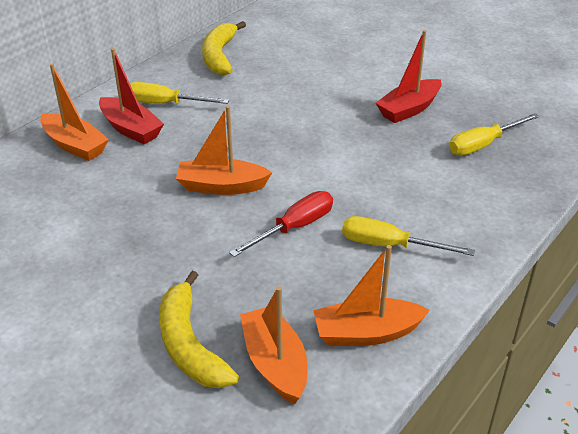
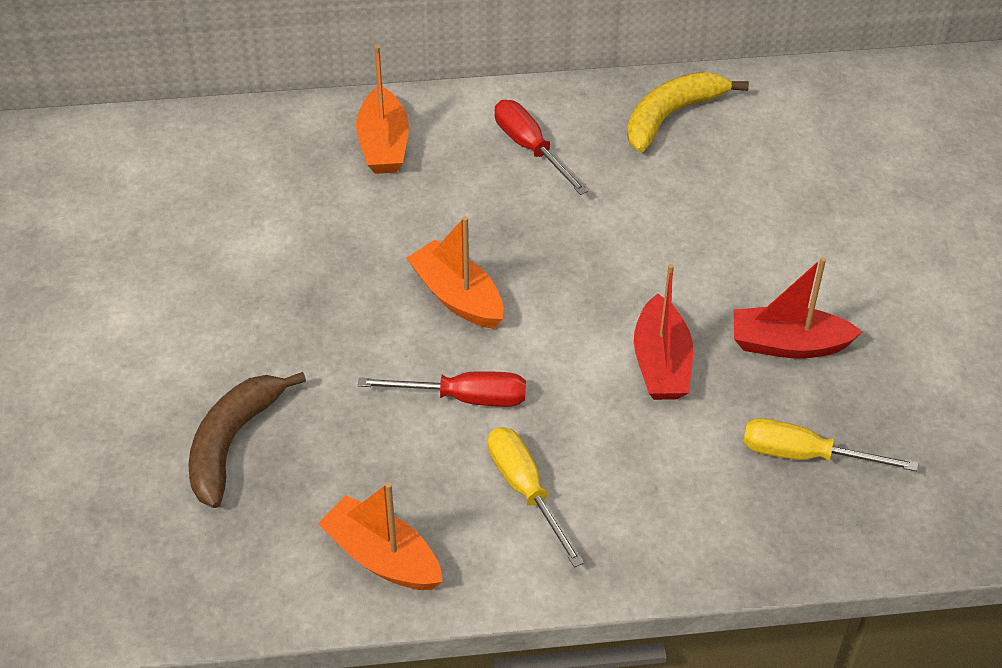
camera: 45 degrees right, 10 degrees up
red boat [99,48,164,144] -> red boat moved to [634,264,693,400]
yellow screwdriver [130,82,229,104] -> red screwdriver [495,100,588,195]
yellow banana [159,271,239,388] -> brown banana [188,372,306,508]
orange boat [240,286,307,404] -> none

